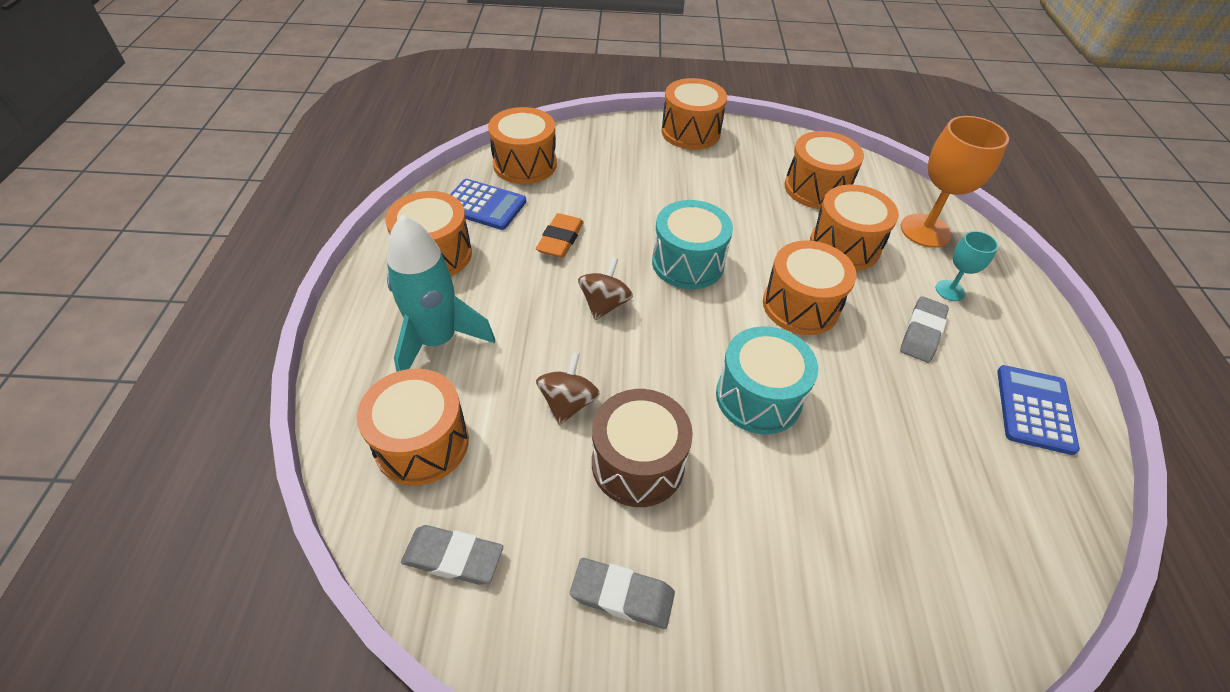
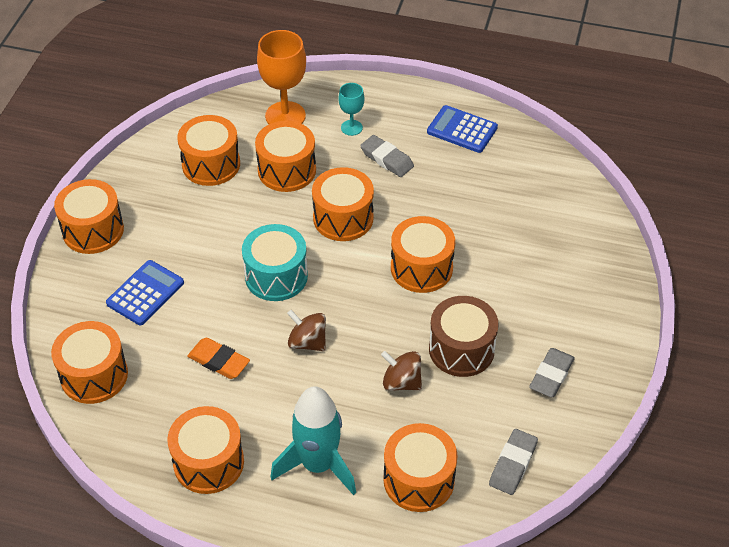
camera: 75 degrees left, 0 degrees up
blue calculator [450,179,526,230] -> blue calculator moved to [106,260,184,325]
turquoise drum [716,326,818,434] -> orange drum [391,216,455,293]

